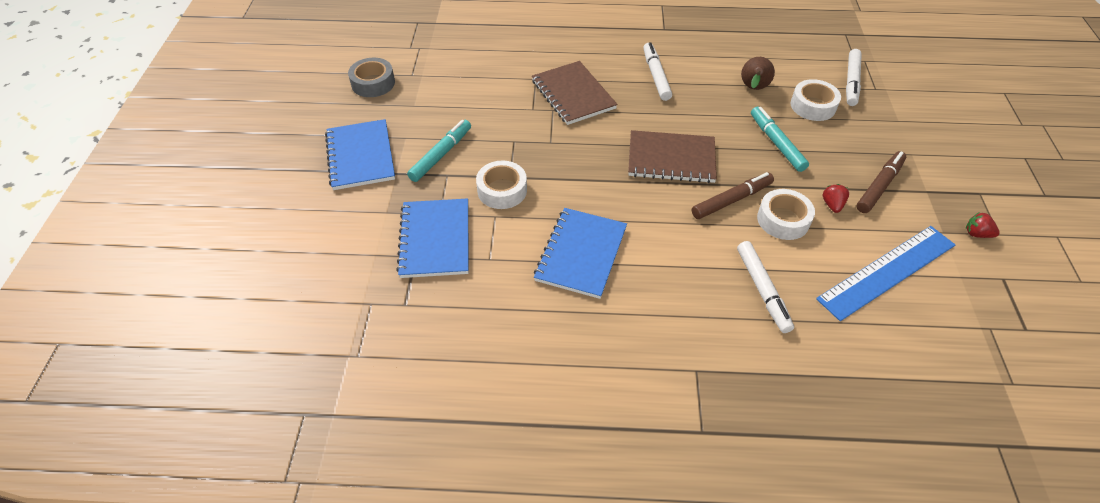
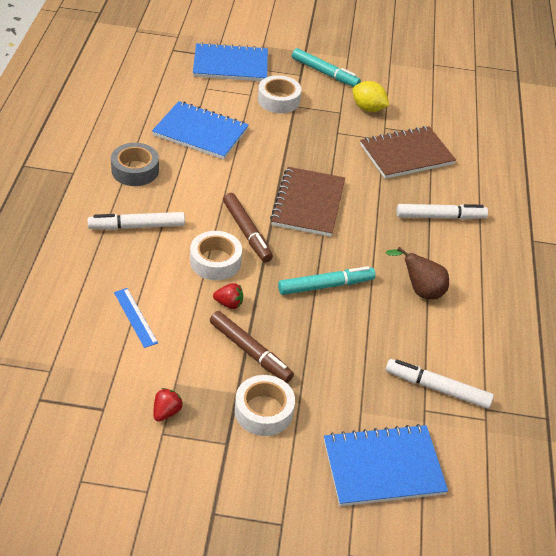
camera: 90 degrees right, 5 degrees down
blue notebook [325,119,395,190] -> blue notebook moved to [324,424,448,506]
grey tape [348,58,395,97] -> grey tape moved to [111,143,159,186]
white tape [791,79,841,121] -> white tape moved to [235,375,295,436]
blue ruler [816,226,955,321] -> blue ruler [114,288,158,348], size x0.47
none -> yellow lemon [352,81,389,112]

